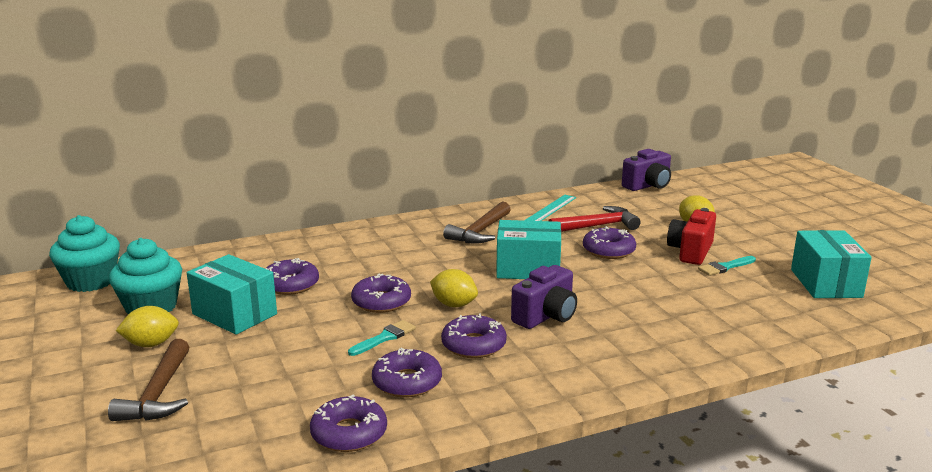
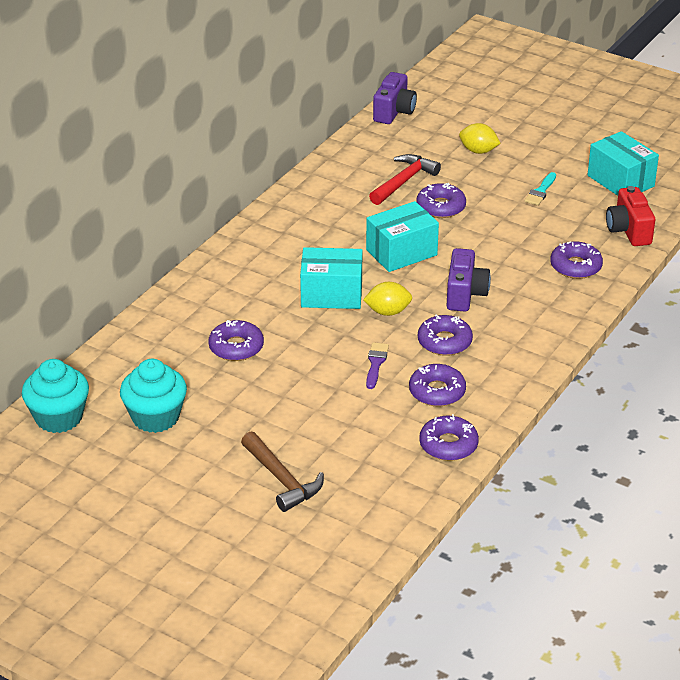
camera: 35 degrees left, 15 degrees up
yellow lemon [116,306,179,347] -> none
turquoise box [187,254,277,335] -> turquoise box moved to [300,247,362,309]
turquoise brush [348,320,416,356] -> purple brush [366,342,389,389]
purple donut [351,273,411,313] -> purple donut moved to [550,241,603,279]
brown hammer [443,201,511,244] -> none
turquoise ruler [524,195,576,221] -> none
red camera [667,208,716,265] -> red camera moved to [606,186,655,246]

